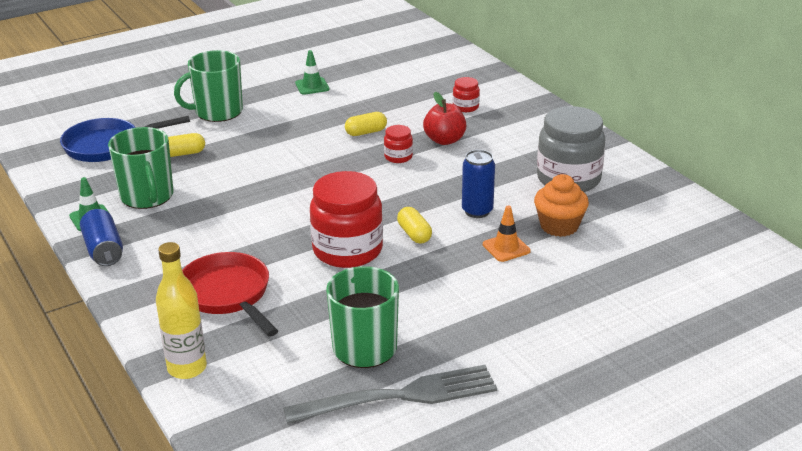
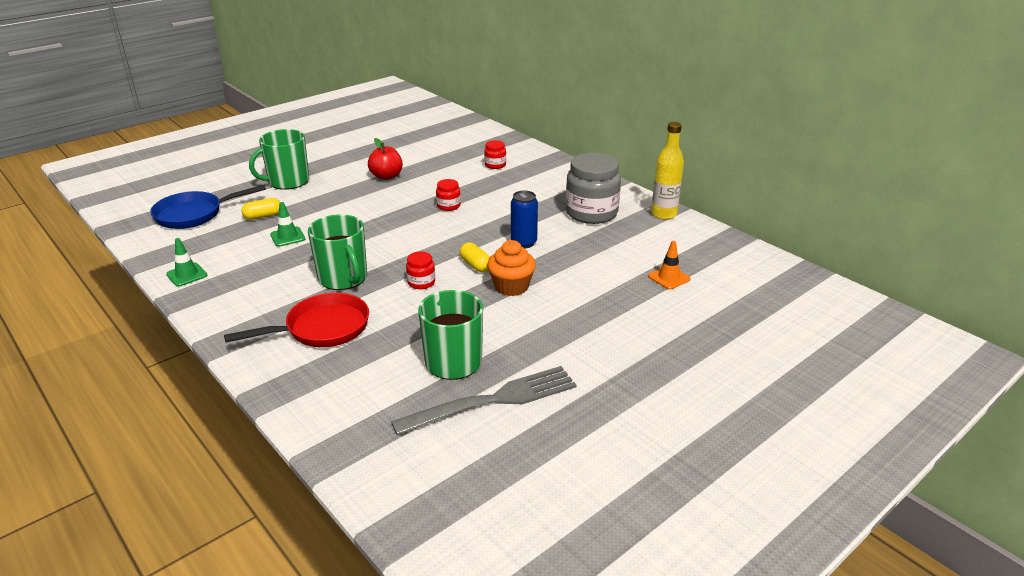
camera: 10 degrees left, 0 degrees up
blue can [80,209,123,266] -> none
green mug [108,127,174,209] -> green mug moved to [308,214,367,290]
yellow bottle [156,242,207,379] -> yellow bottle moved to [651,122,684,220]
red pan [182,252,278,337] -> red pan turned 105 degrees clockwise [224,293,369,347]
green traffic cone [295,50,329,95] -> green traffic cone moved to [270,202,305,247]
red jar [310,171,383,268] -> red jar [406,251,435,289], size x0.46
yellow capsule [345,112,387,136] -> none
red apple [423,92,467,145] -> red apple moved to [368,138,403,180]
orange traffic cone [483,205,531,262] -> orange traffic cone moved to [648,241,690,289]
orange cupcake [534,174,589,237] -> orange cupcake moved to [487,240,536,296]

